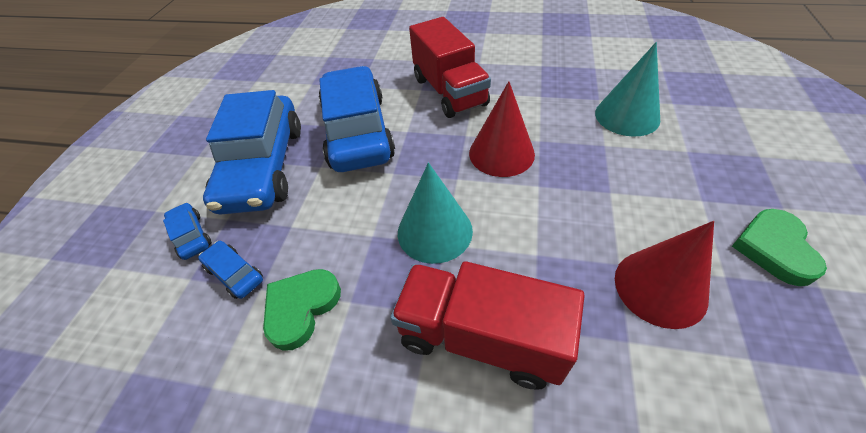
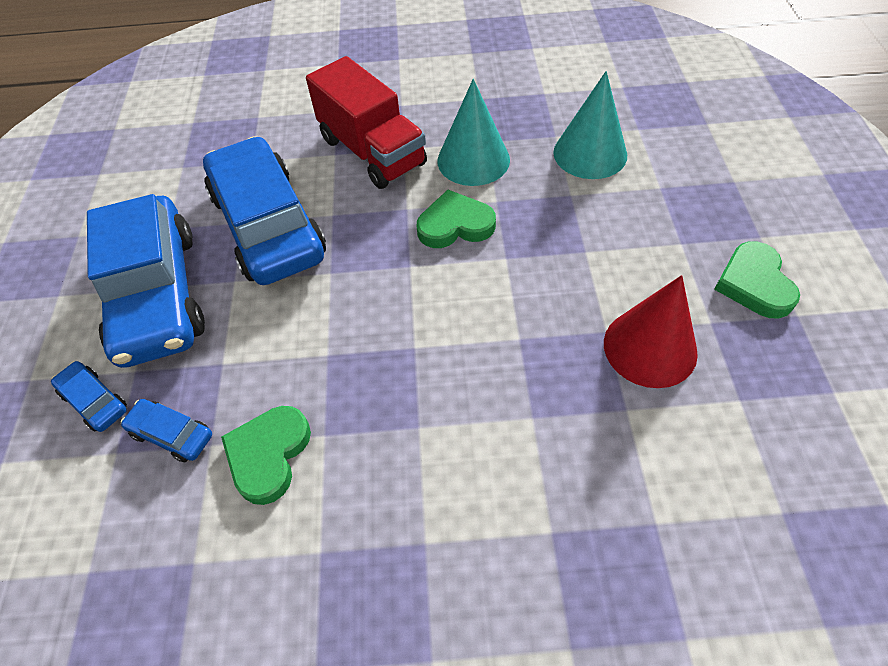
camera: 15 degrees left, 5 degrees up
red truck [390,261,585,390] -> none
turquoise cone [398,162,473,264] -> turquoise cone moved to [437,79,510,186]
red cone [469,81,535,177] -> green heart [417,190,496,248]

